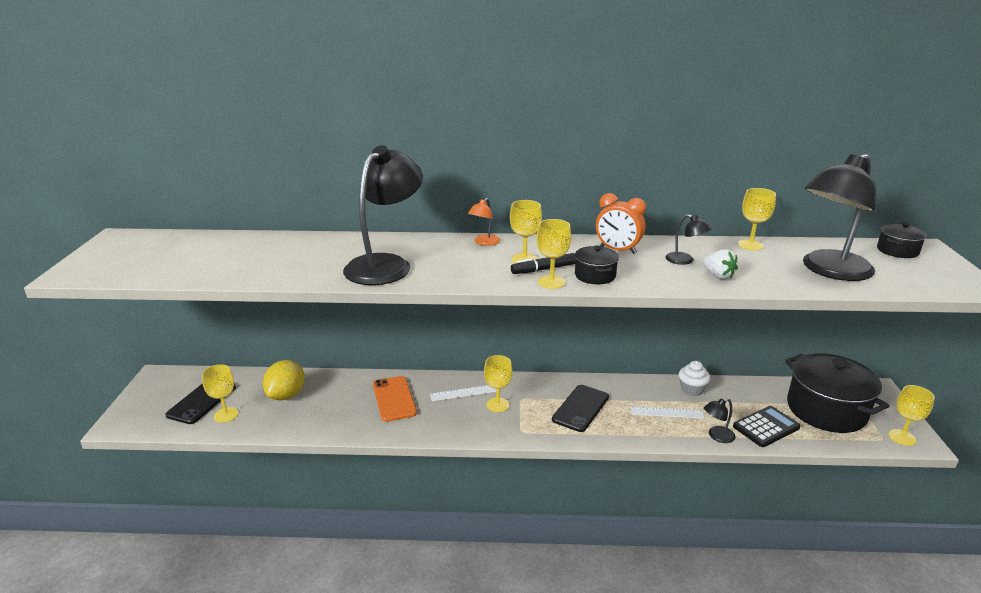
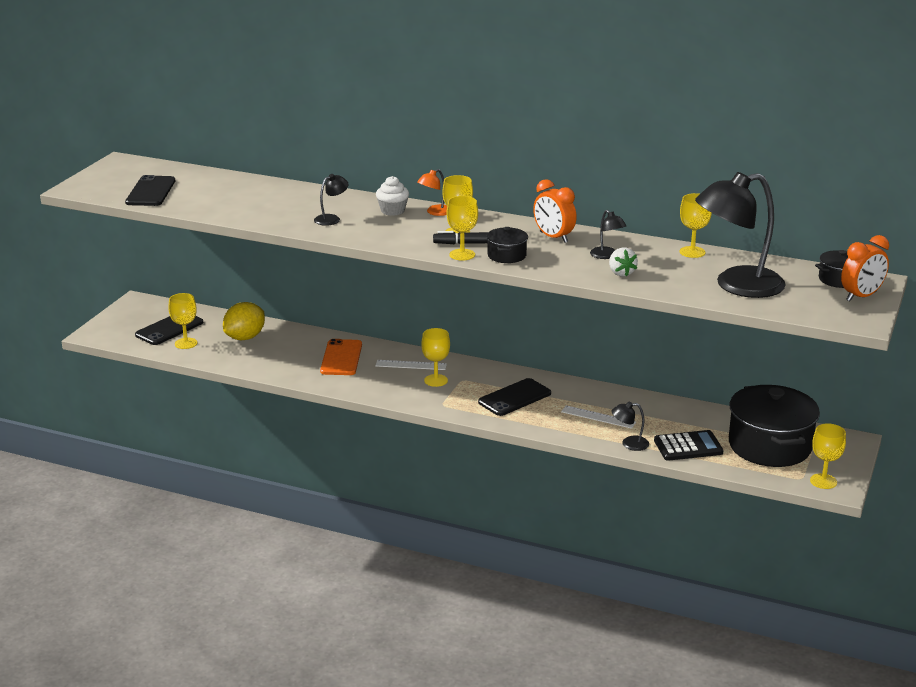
camera: 20 degrees right, 0 degrees up
black lamp [343,145,423,285] -> black lamp [314,174,348,226], size x0.43
white cupcake [679,361,710,396] -> white cupcake moved to [376,176,409,216]
none -> black phone [125,175,175,206]
none -> orange clock [841,235,889,301]

